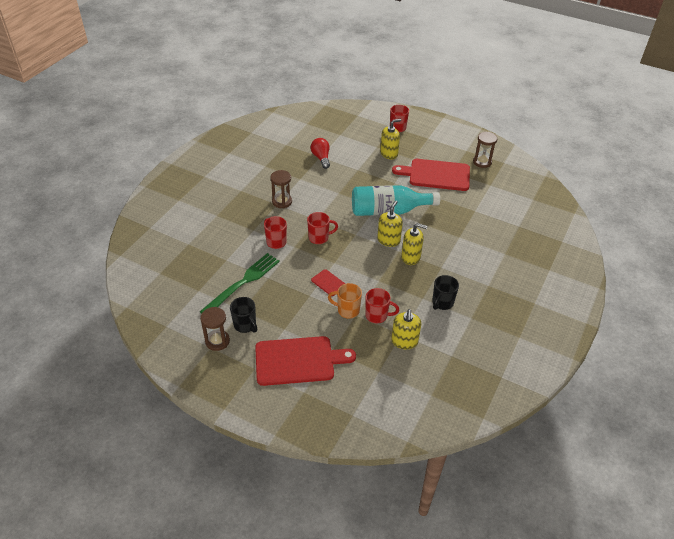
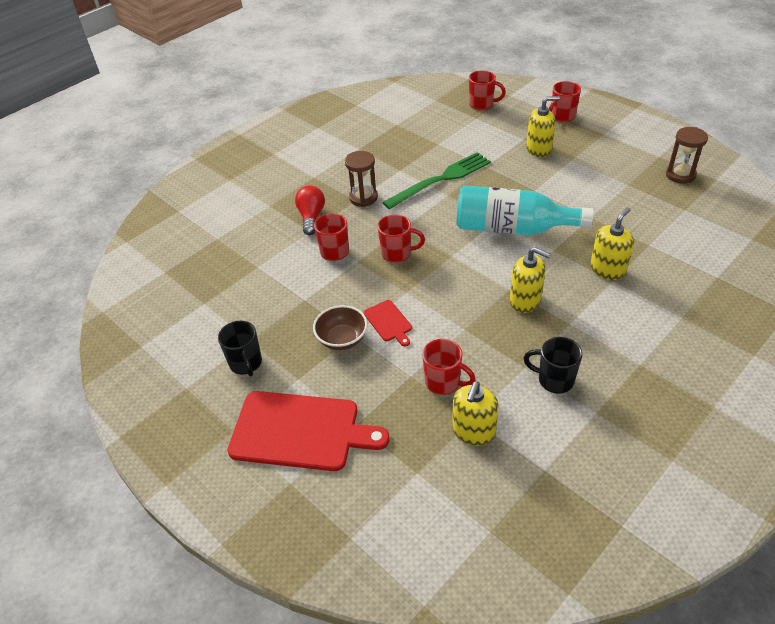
camera: 20 degrees right, 0 degrees up
green fork [200,253,280,314] -> green fork moved to [382,152,491,209]
brown hourglass [200,307,230,351] -> none
red light bulb [311,138,330,169] -> red light bulb moved to [295,186,325,235]
orange mug [328,283,362,319] -> none
yellow soap dispenser [377,200,403,247] -> yellow soap dispenser moved to [590,207,634,280]
red cutting board [392,159,470,191] -> none
black mug [432,275,459,310] -> black mug turned 60 degrees clockwise [524,337,582,394]
none -> brown bowl [313,305,368,350]
none -> red mug [469,70,506,110]

